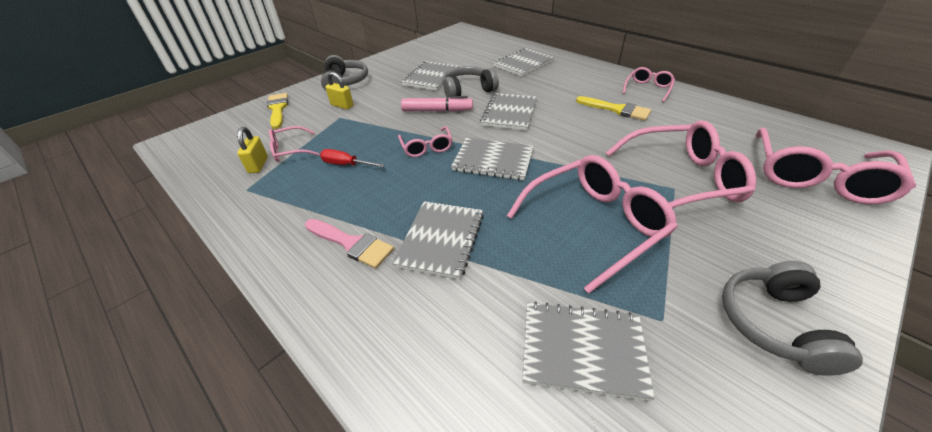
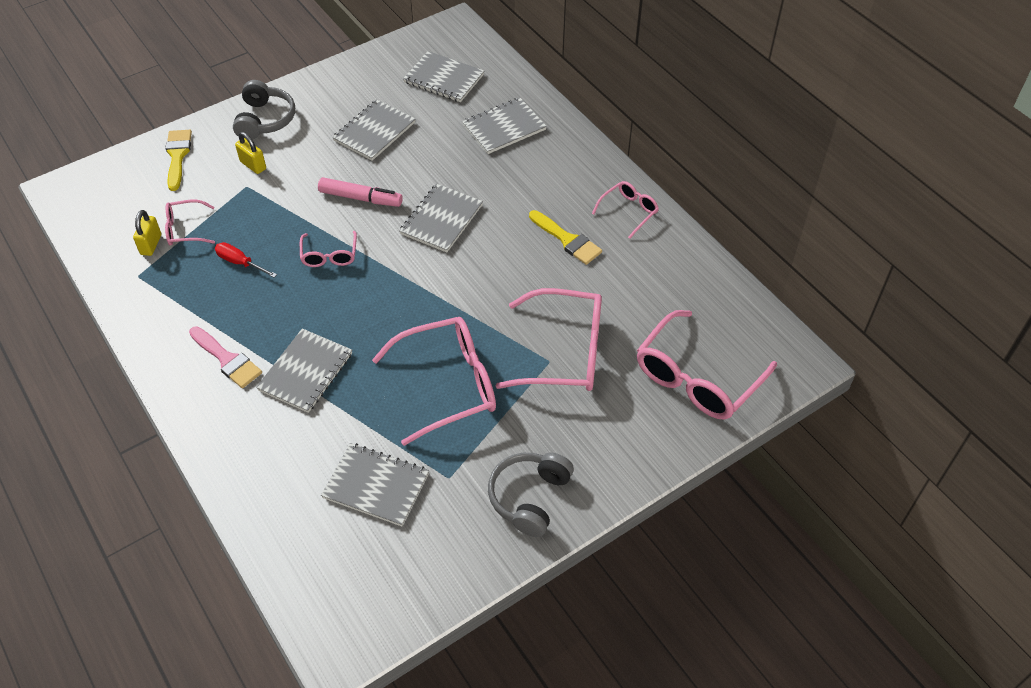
camera: 10 degrees right, 10 degrees up
grey headphones [442,66,499,99] -> none
grey notebook [451,137,534,180] -> grey notebook moved to [403,51,484,102]

